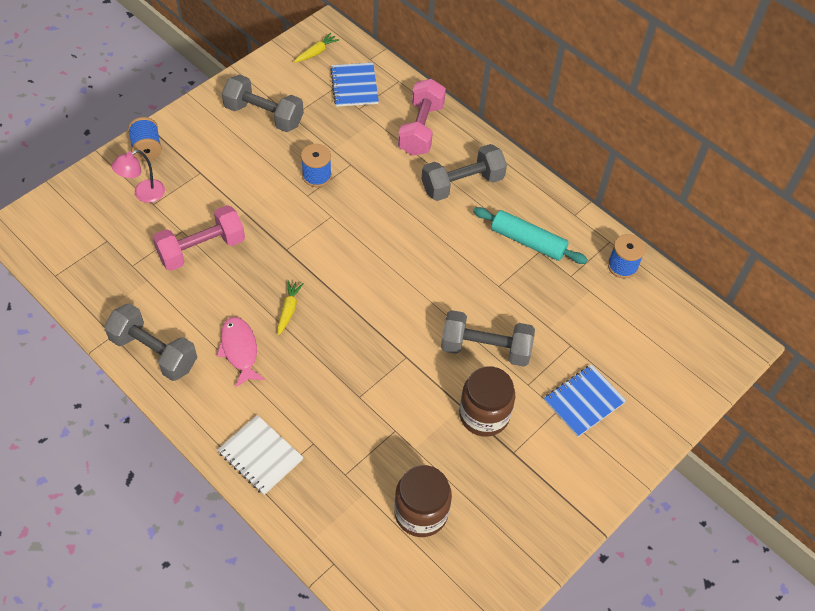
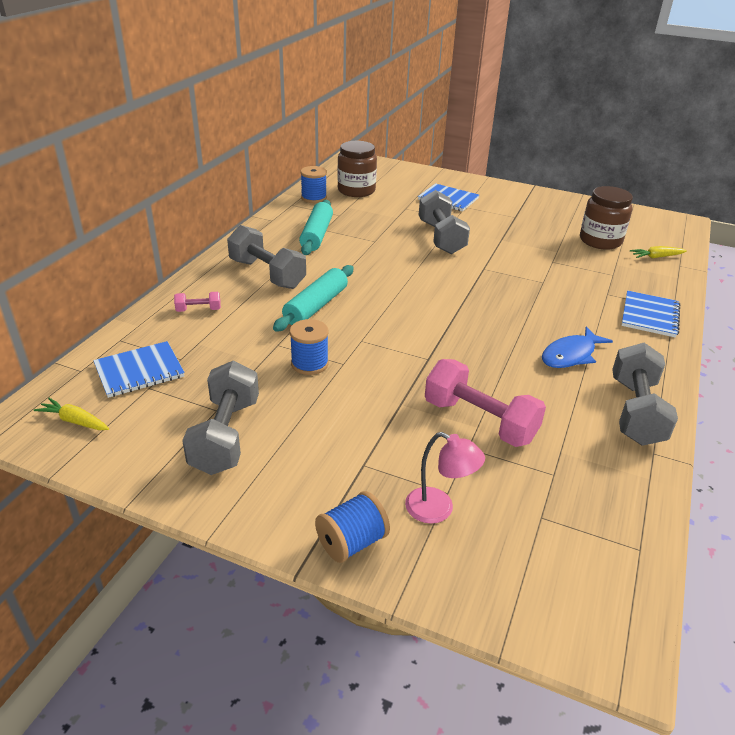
camera: 110 degrees left, 20 degrees down
pink fish [216,317,265,388] -> blue fish [542,326,613,368]
white notebook [217,415,304,495] -> blue notebook [621,291,680,338]
yellow carrot [277,280,304,335] -> yellow carrot moved to [630,246,687,259]
pink dumbbell [398,79,446,156] -> pink dumbbell [174,292,221,312], size x0.47
brown jar [459,366,515,437] -> brown jar moved to [337,141,377,197]
none -> turquoise rolling pin [273,265,354,332]

